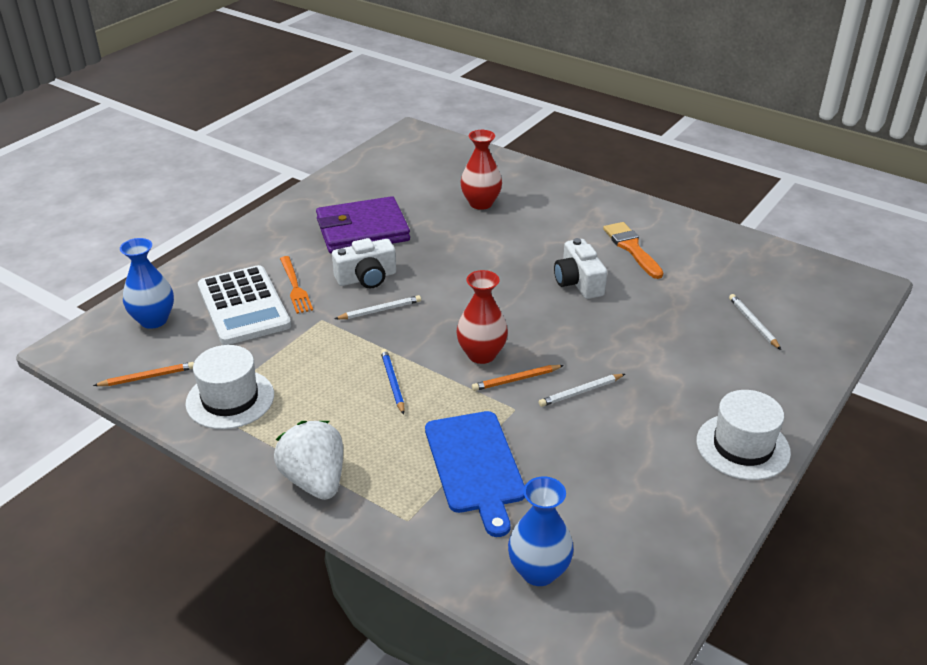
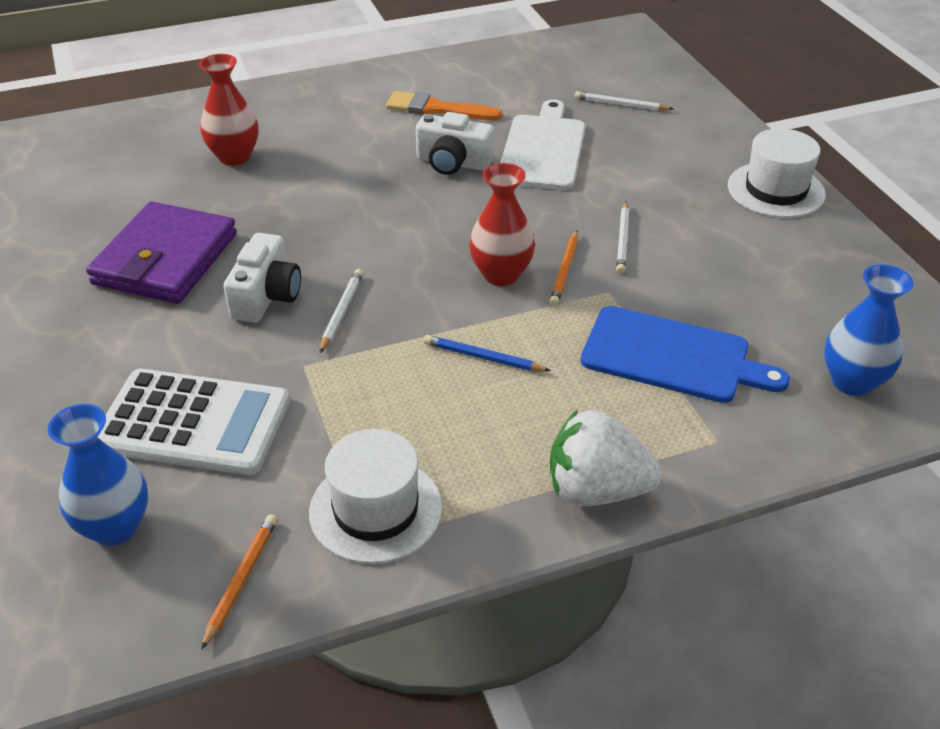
camera: 55 degrees left, 5 degrees up
orange fork [280,256,313,314] -> none
none -> white cutting board [500,99,585,190]

